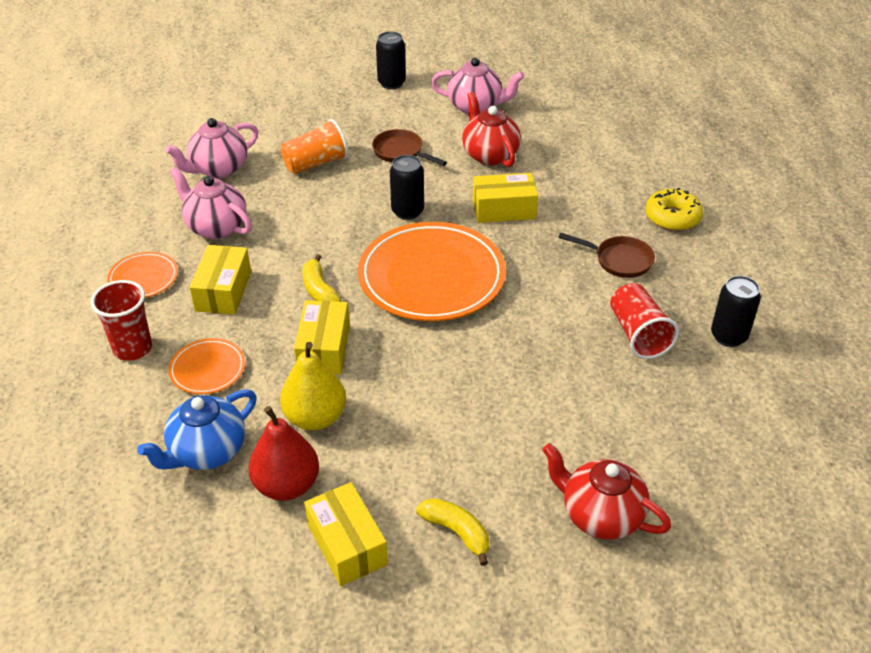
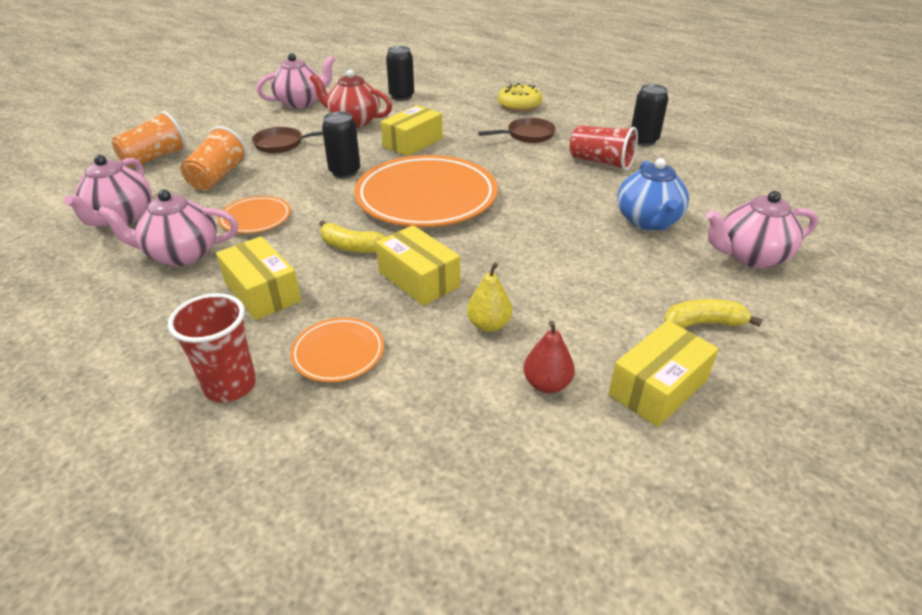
camera: 45 degrees left, 5 degrees down
orange plate [107,252,178,298] -> orange plate moved to [218,196,291,233]
blue teapot [137,389,257,470] -> blue teapot moved to [617,158,689,230]
red pear [249,406,319,501] -> red pear [524,321,575,393], size x0.62
yellow pear [280,342,346,430] -> yellow pear [467,262,512,332], size x0.62
yellow box [304,482,388,586] -> yellow box turned 60 degrees counterclockwise [608,321,719,427]
black can [376,31,406,89] -> black can moved to [386,46,414,101]
red teapot [542,443,671,540] -> pink teapot [706,191,818,268]
none -> orange cup [112,111,187,168]

